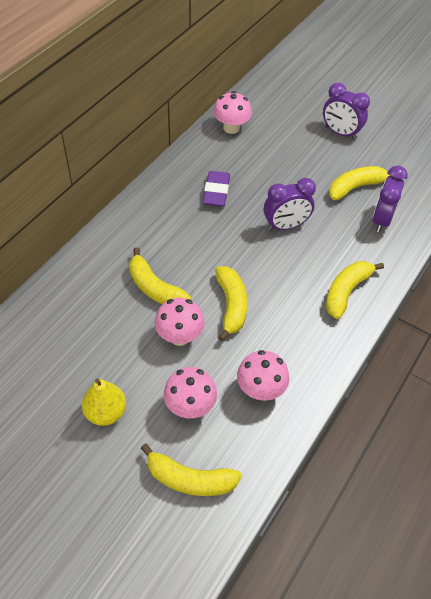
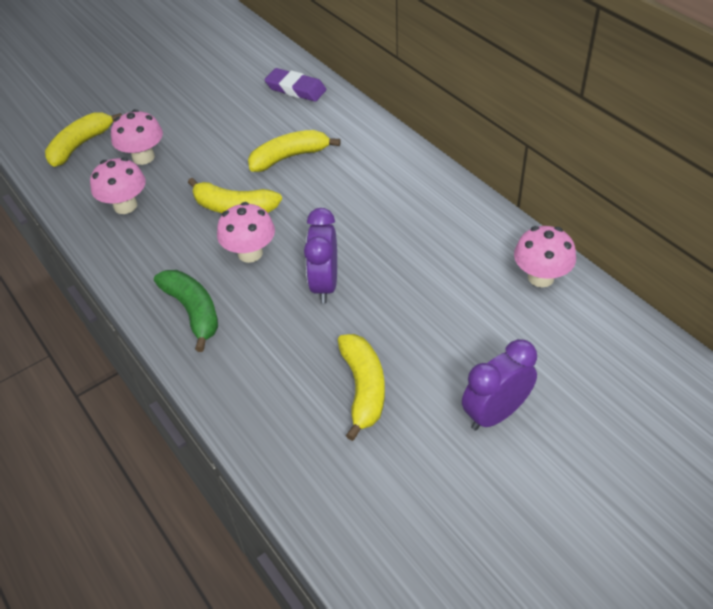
camera: 115 degrees right, 5 degrees down
yellow pear [82,378,126,426] -> none
pink mushroom [155,298,205,346] -> pink mushroom moved to [217,202,275,263]
purple eraser [203,171,230,207] -> purple eraser moved to [264,68,326,102]
yellow banana [326,261,384,319] -> green banana [154,270,218,352]
purple clock [372,166,408,233] -> none

